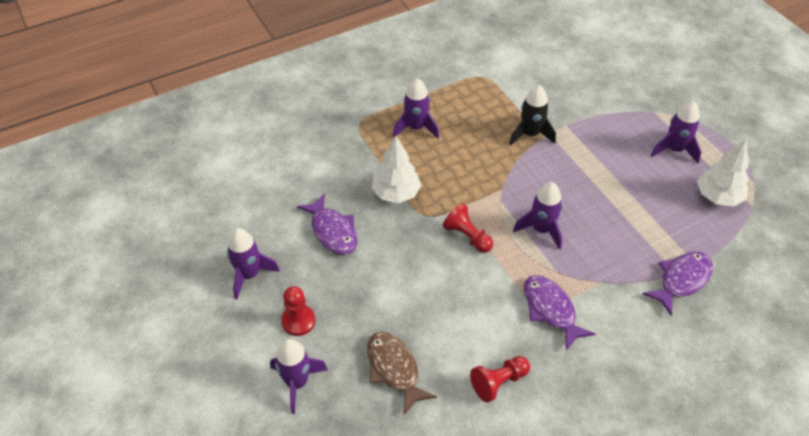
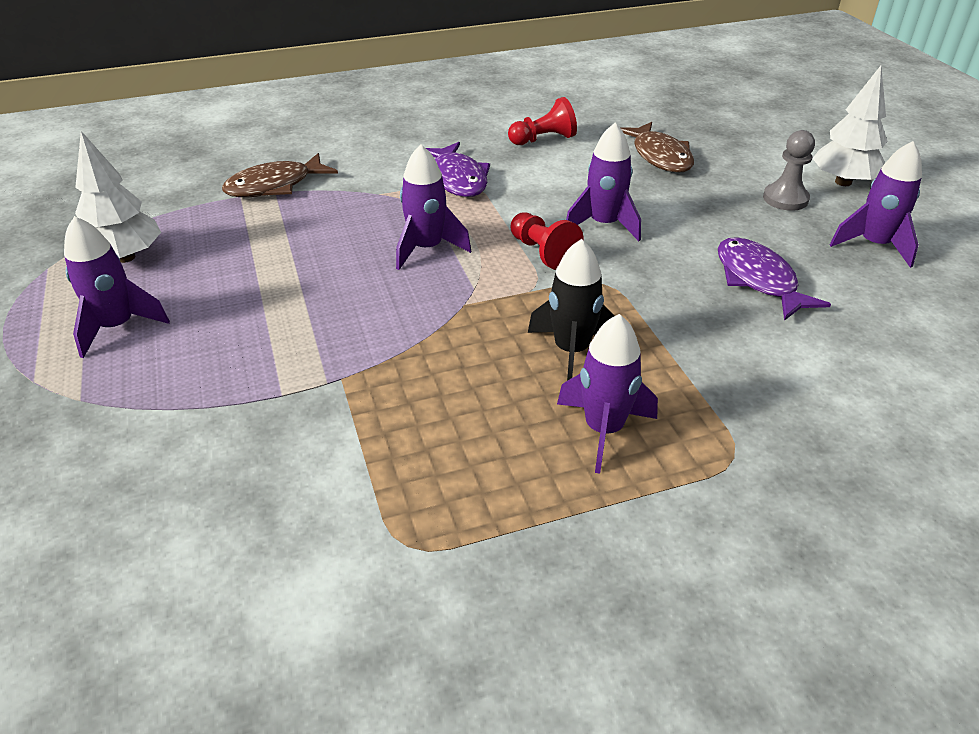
camera: 170 degrees left, 10 degrees down
purple rocket [270,339,328,414] -> purple rocket moved to [566,123,641,241]
red pawn [281,286,315,336] -> grey pawn [763,130,815,211]
white tree [372,136,421,203] -> white tree moved to [812,66,887,186]
black rocket [509,85,556,146] -> black rocket moved to [528,239,614,381]
purple fish [642,252,713,316] -> brown fish [222,153,338,197]

